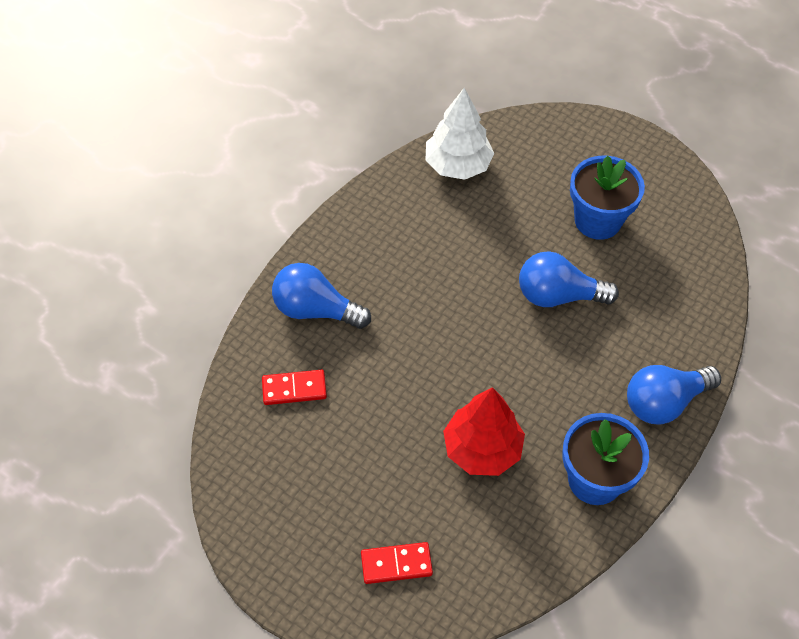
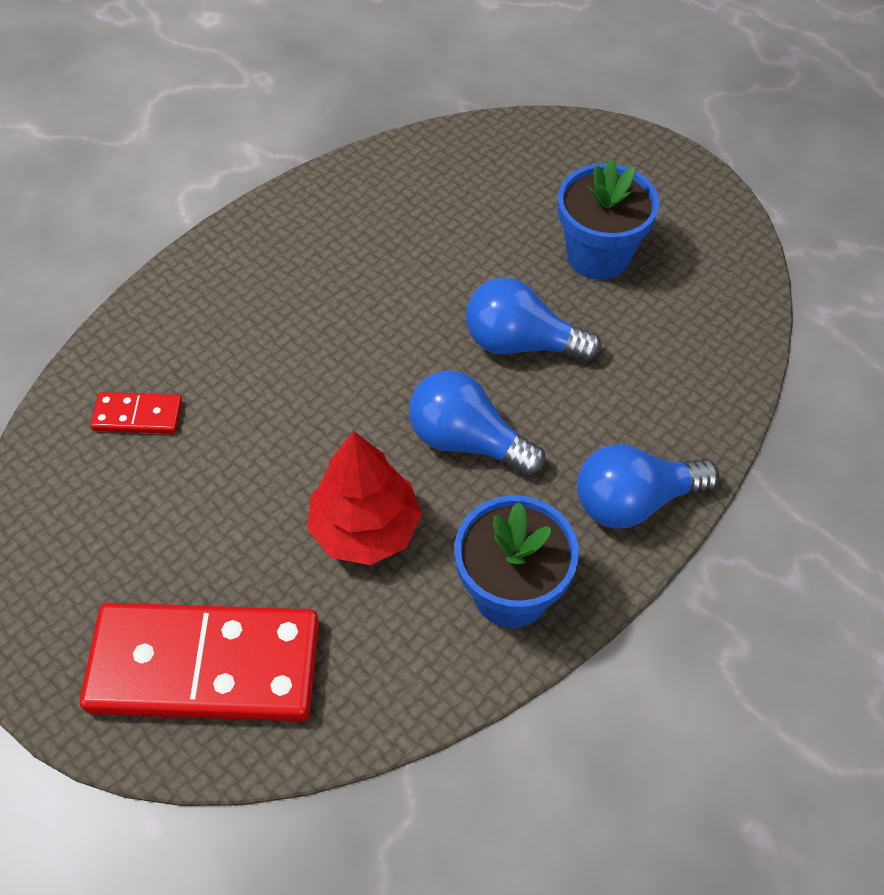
camera: 10 degrees right, 0 degrees up
blue light bulb [272,263,371,329] -> blue light bulb moved to [409,370,546,476]
red domino [361,542,433,584] -> red domino [80,603,319,721], size x2.30
white tree [426,88,494,180] -> none

